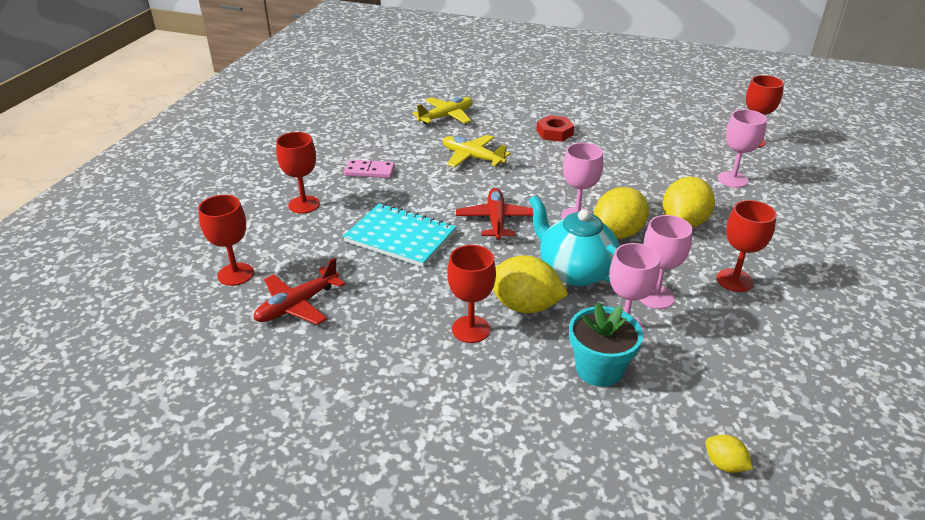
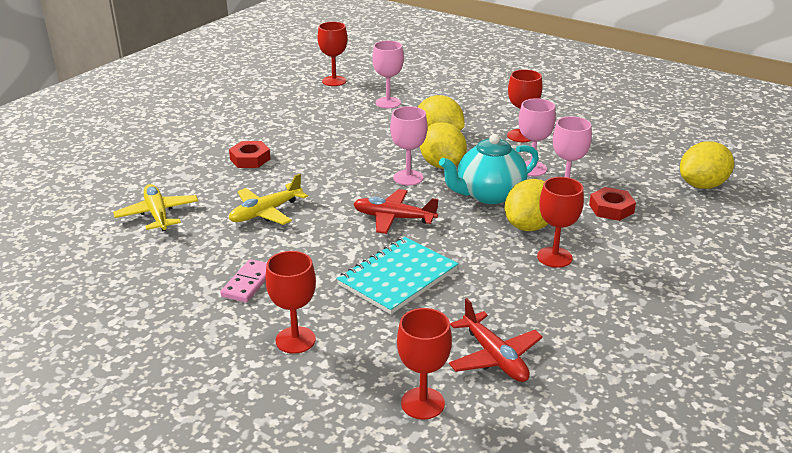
camera: 75 degrees left, 5 degrees down
turquoise flower pot [569,302,643,387] -> red nut [589,187,636,221]
yellow lemon [705,435,753,473] -> yellow lemon [680,141,734,189], size x2.04

